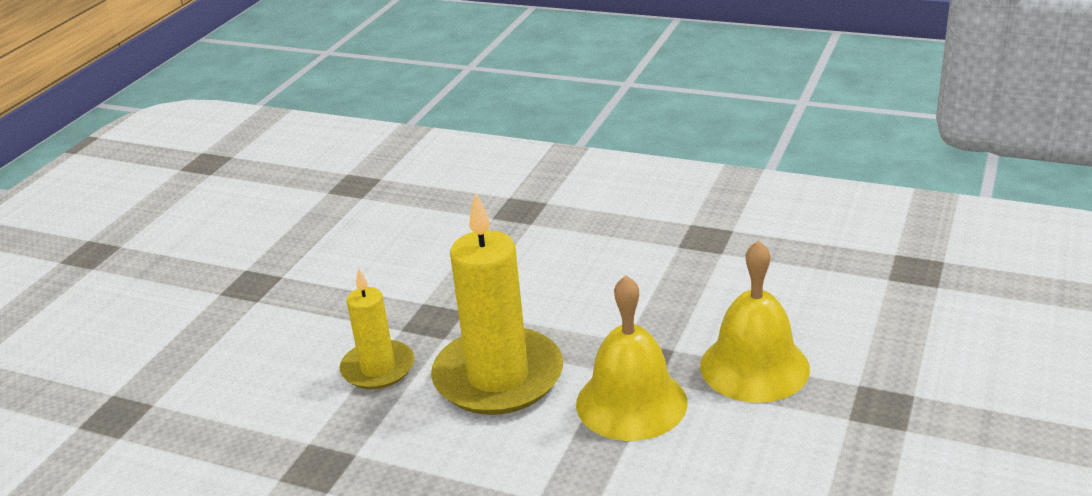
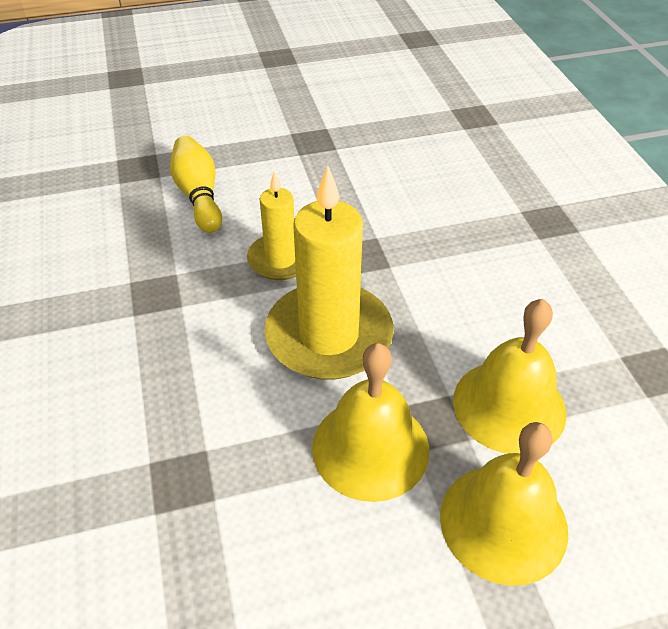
camera: 50 degrees right, 15 degrees up
none -> yellow bowling pin [170,136,222,233]
none -> yellow bell [453,299,567,454]

